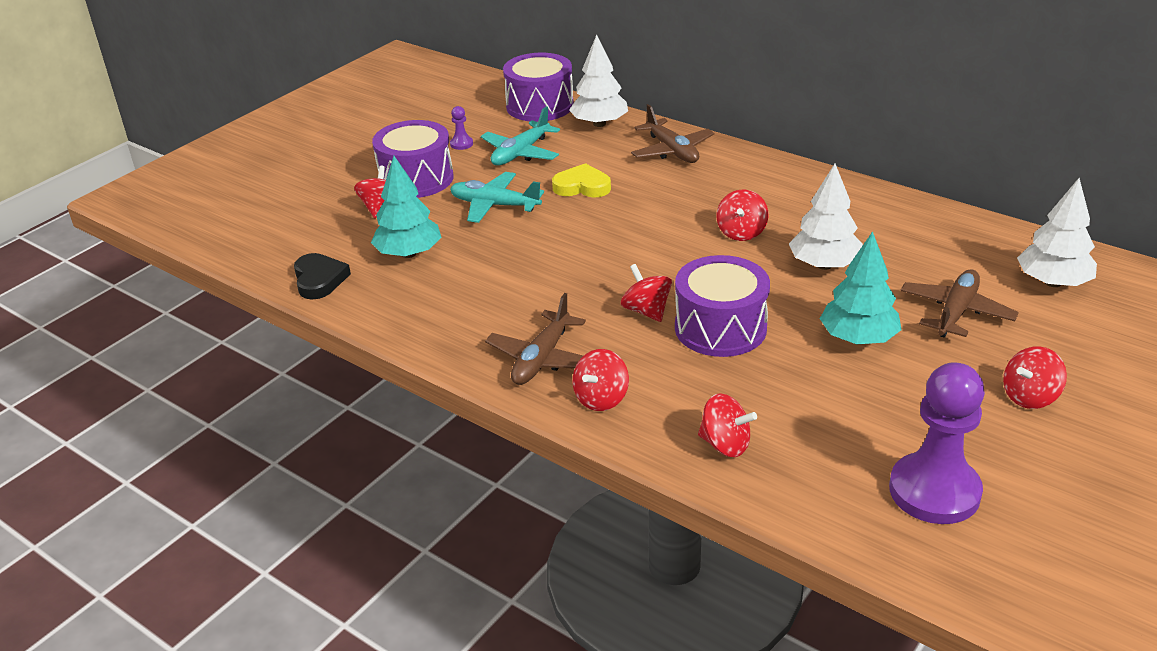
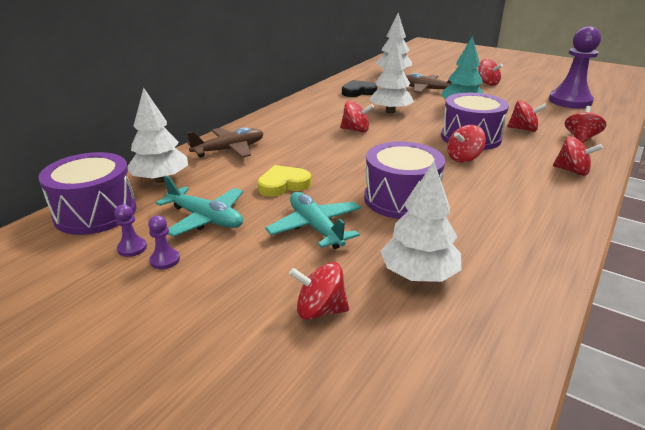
camera: 95 degrees left, 5 degrees down
black heart [294,253,351,300] -> black heart moved to [342,80,378,97]
turquoise tree [371,156,441,258] -> white tree [380,161,461,282]
purple drum [372,120,454,198] -> purple drum moved to [364,142,445,219]
turquoise plane [450,172,544,223] -> turquoise plane turned 135 degrees clockwise [265,192,361,249]
brown plane [485,293,586,385] -> none
yellow heart [552,163,611,197] -> yellow heart turned 60 degrees clockwise [258,165,311,197]
none -> purple pawn [114,204,147,257]
none -> red spinning top [507,100,547,132]

